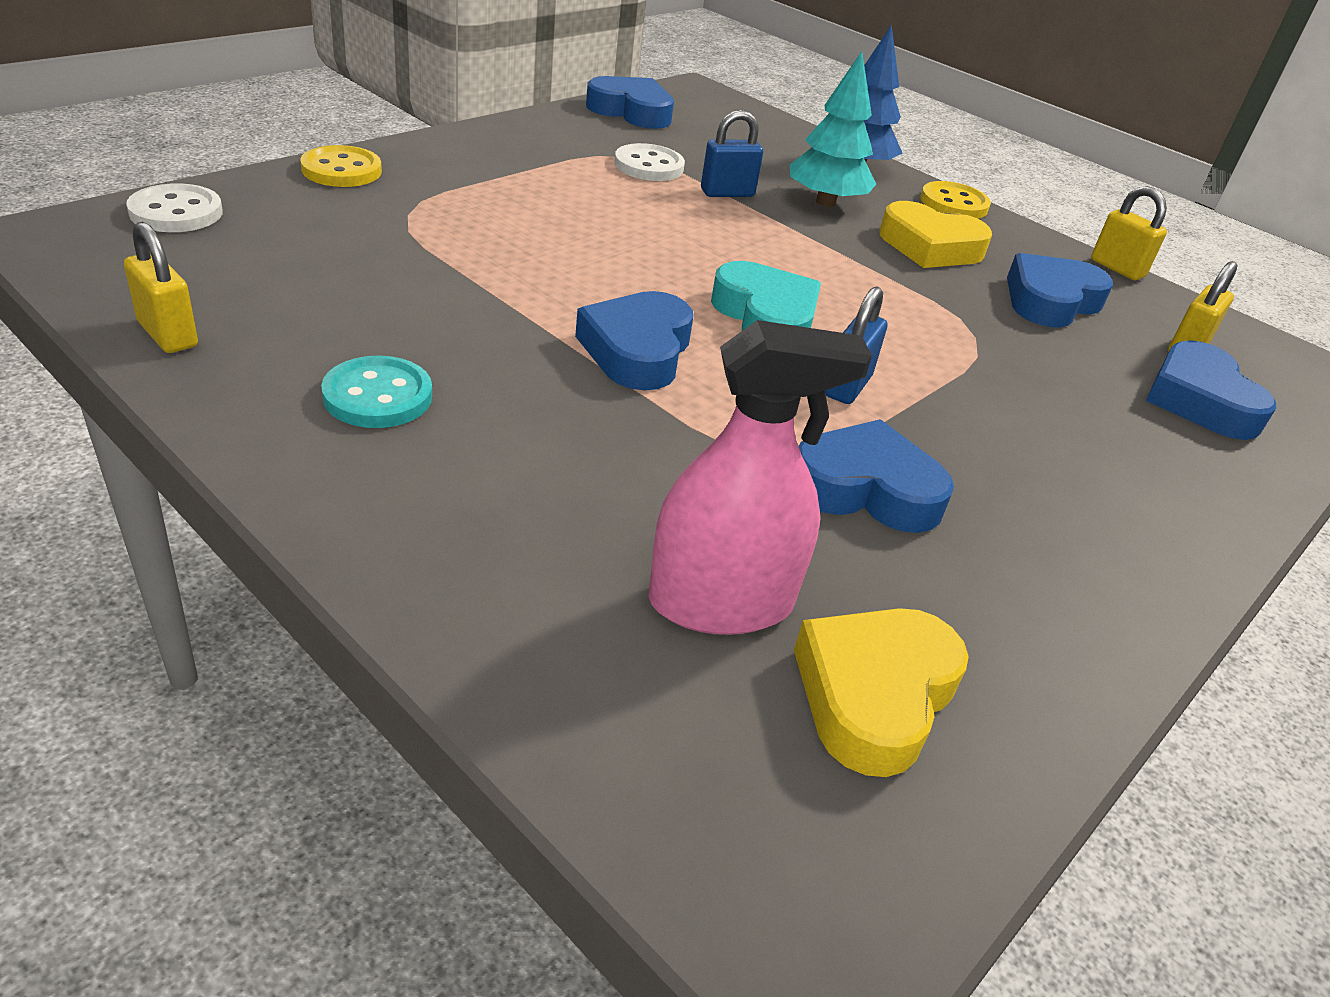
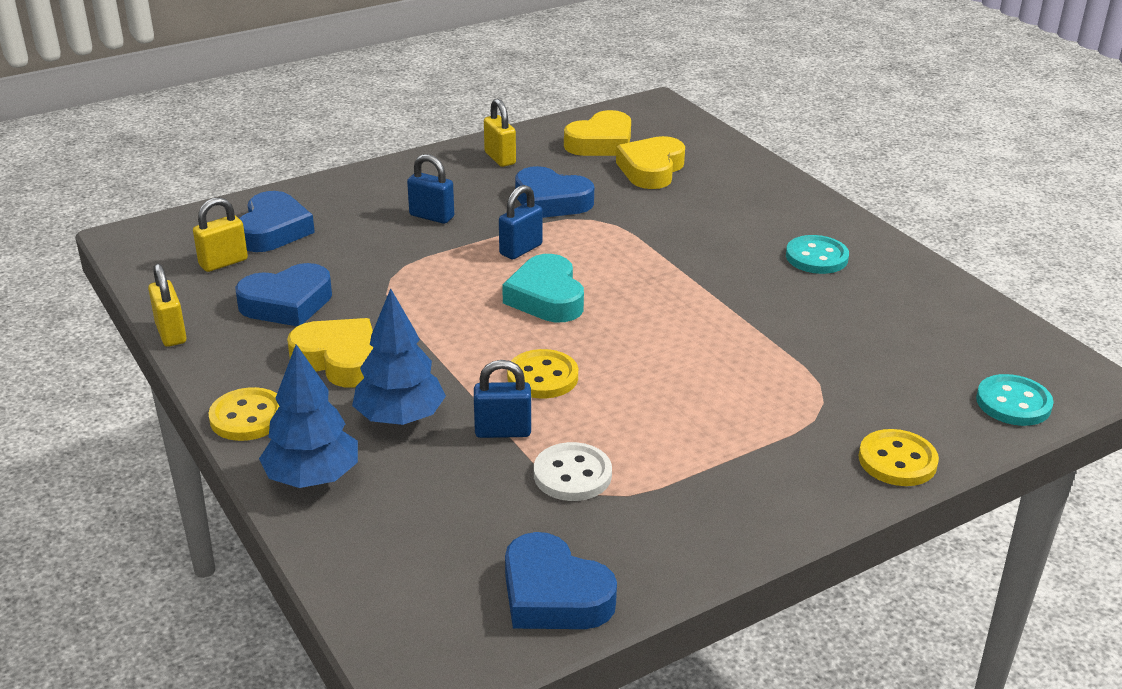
camera: 160 degrees left, 5 degrees down
yellow padlock [124,222,198,353] -> yellow padlock moved to [484,99,516,167]
white button [126,183,223,232] -> turquoise button [976,374,1054,426]
blue heart [575,291,693,390] -> none
pink spray bottle [649,320,872,635] -> yellow heart [616,136,685,189]
turquoise tree [790,51,876,207] -> blue tree [352,288,446,425]
none -> blue padlock [407,154,454,224]
none -> yellow button [507,349,578,399]

